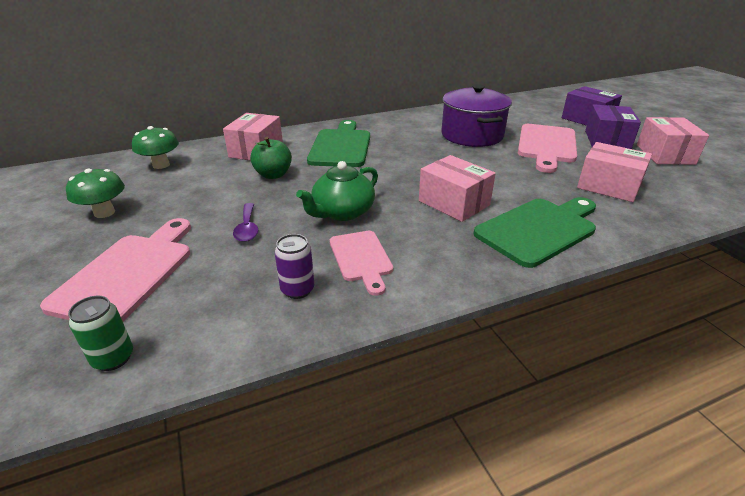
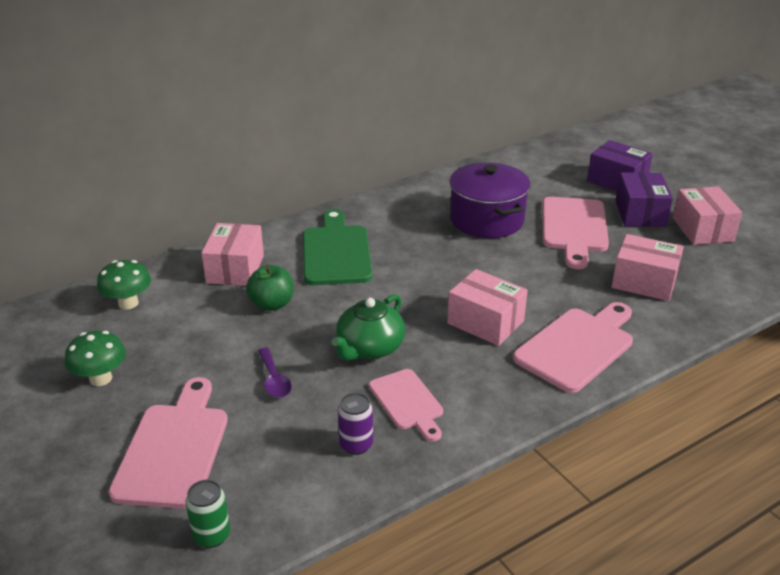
camera: 10 degrees left, 0 degrees up
green cutting board [473,197,596,268] -> pink cutting board [513,302,633,393]

